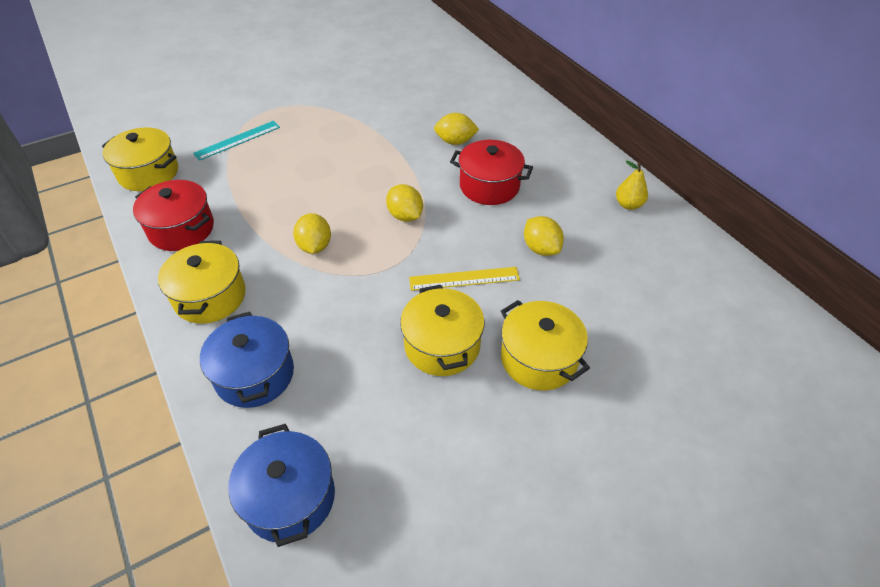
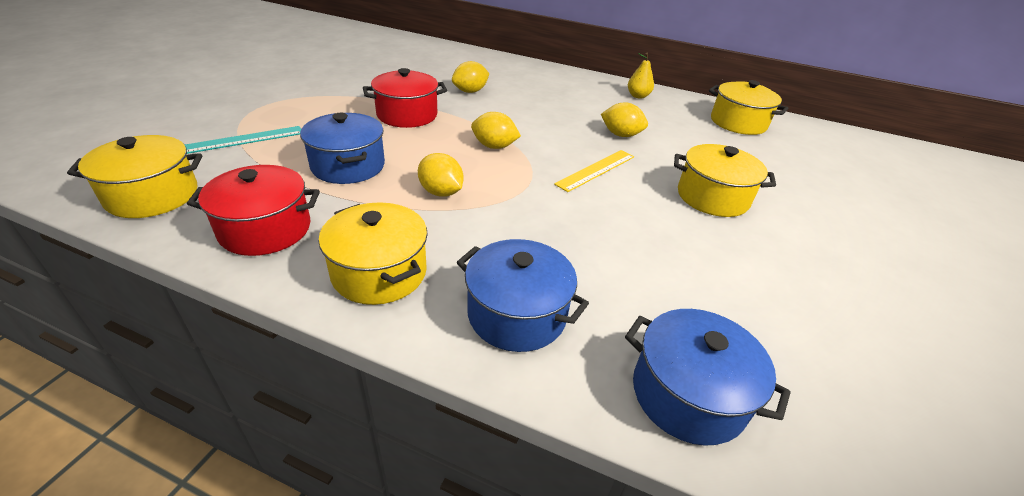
camera: 40 degrees left, 10 degrees down
turquoise ruler [193,121,280,161] -> turquoise ruler turned 45 degrees clockwise [185,126,301,154]
yellow pot [400,285,484,376] -> yellow pot moved to [709,80,788,135]
red pot [450,140,533,205] -> red pot moved to [363,68,447,128]
none -> blue pot [300,113,385,184]

